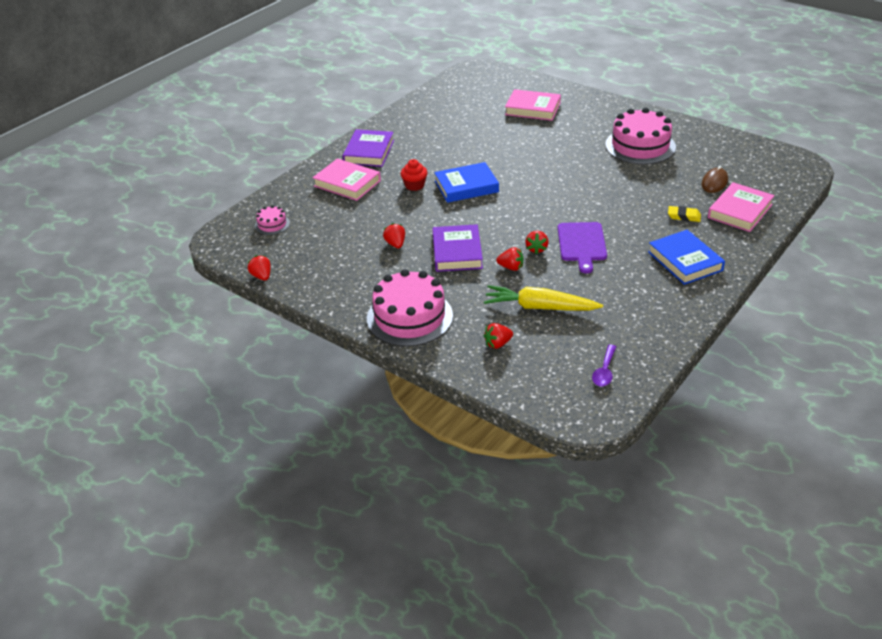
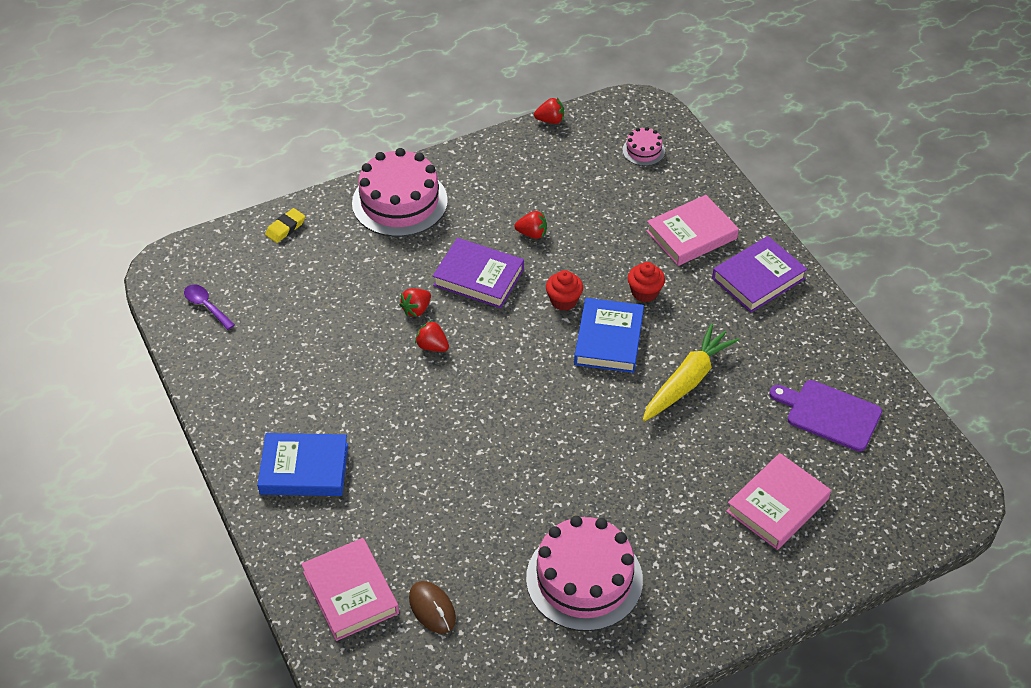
camera: 115 degrees right, 10 degrees up
purple book [342,129,394,167] -> purple book turned 75 degrees counterclockwise [712,236,807,313]
yellow carrot [484,285,603,311] -> yellow carrot moved to [643,323,739,421]
red strawberry [484,323,513,349] -> none
purple cutting board [558,222,607,273] -> purple cutting board moved to [769,380,882,452]
yellow eraser [668,206,701,222] -> yellow eraser moved to [265,208,305,243]
none -> red cupcake [546,270,583,311]

